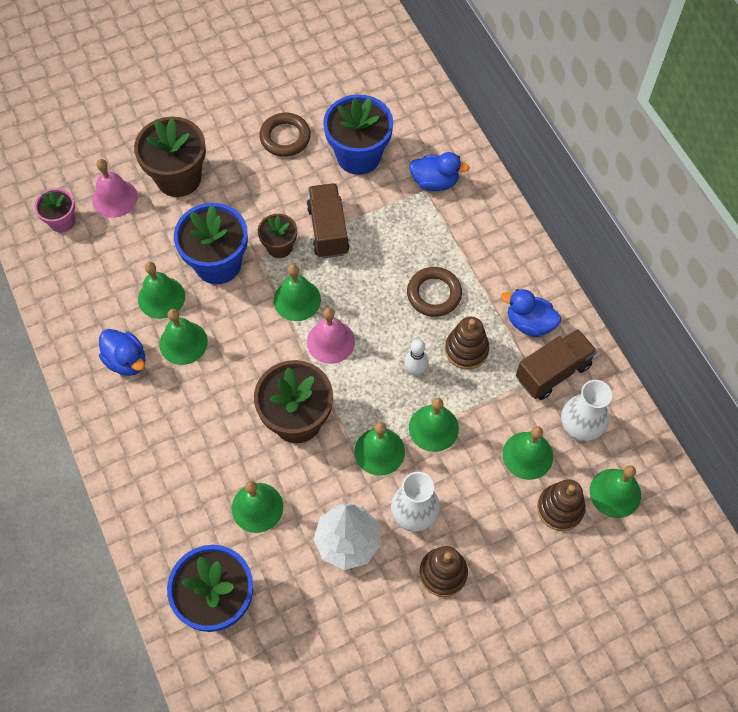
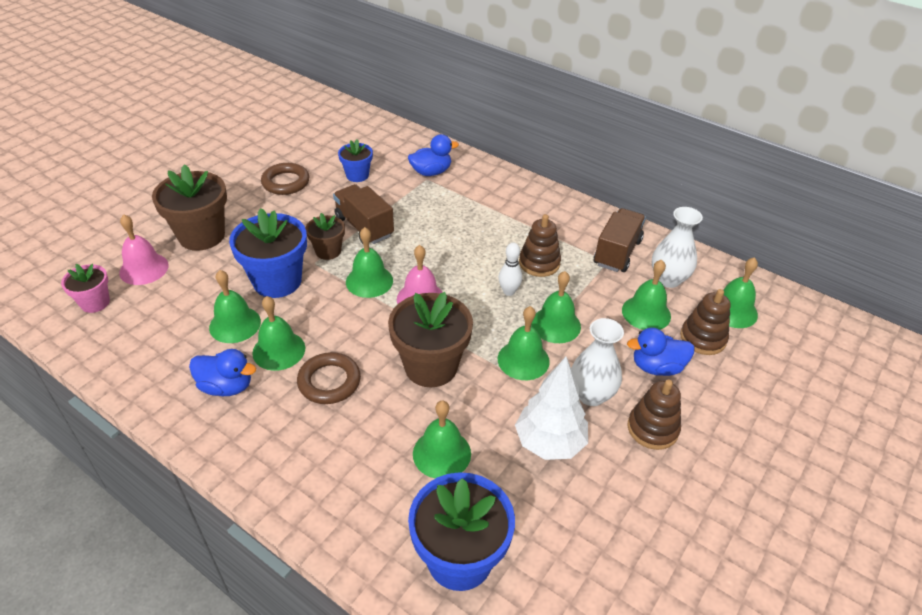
camera: 30 degrees left, 20 degrees down
blue flower pot [323,94,393,175] -> blue flower pot [338,139,373,182], size x0.55
brown ring [407,267,462,317] -> brown ring moved to [297,352,361,404]
blue duck [501,289,561,337] -> blue duck moved to [627,328,694,376]

